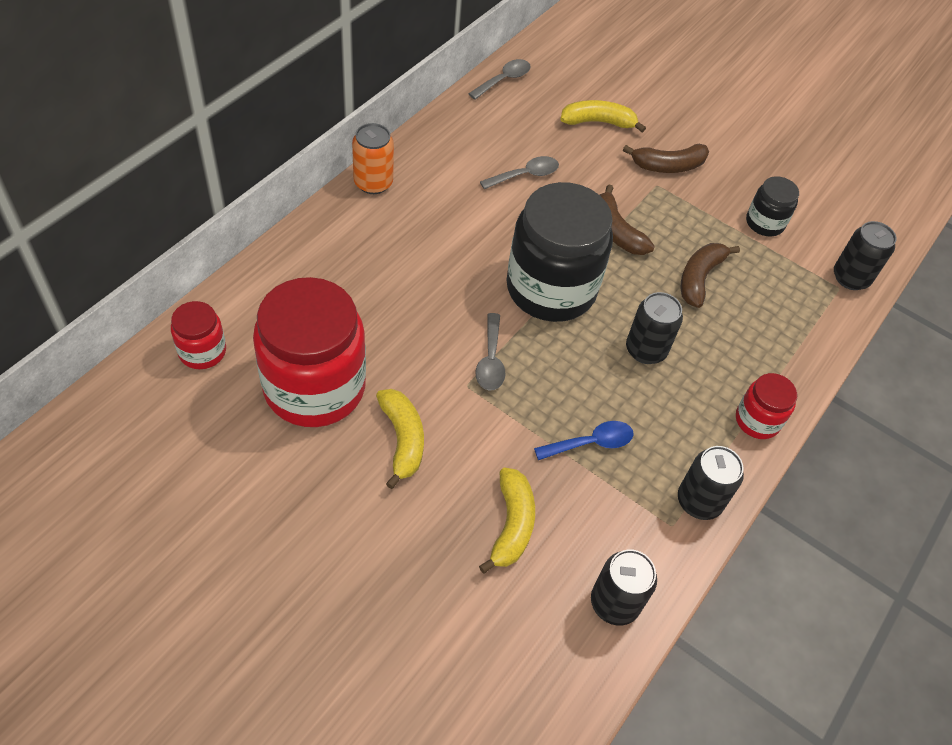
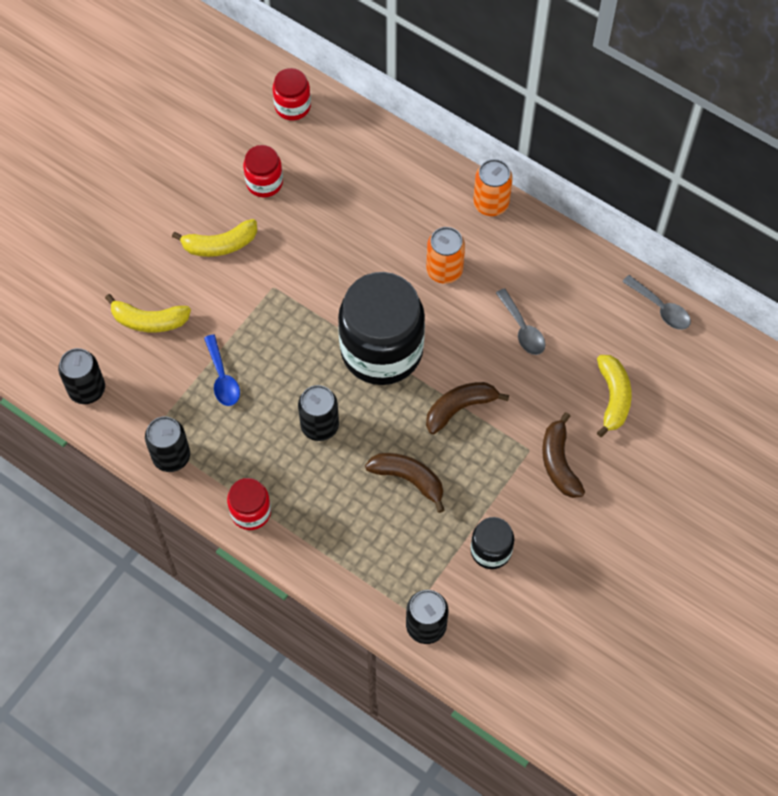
camera: 95 degrees right, 10 degrees up
red jar [253,277,366,427] -> red jar [243,145,283,197], size x0.47
grey spoon [475,313,506,391] -> none
none -> orange can [426,227,465,284]

